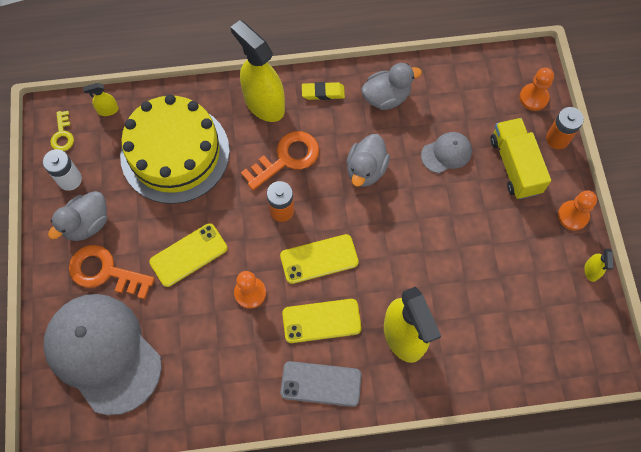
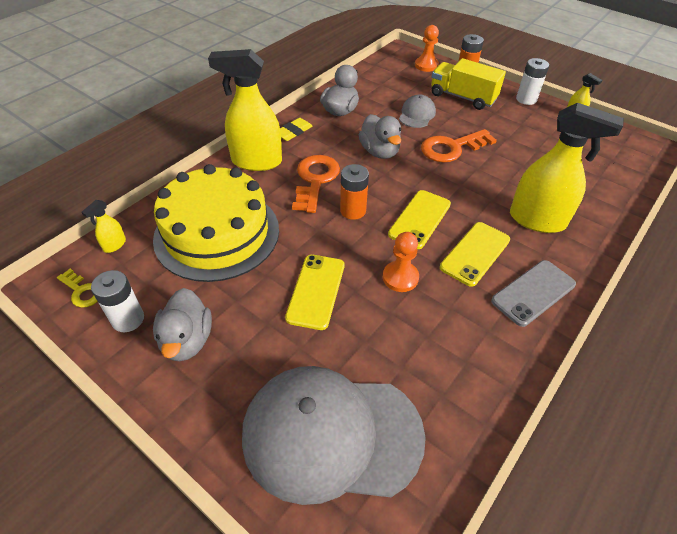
camera: 45 degrees left, 20 degrees down
orange key [69,245,155,299] -> orange key moved to [421,129,497,162]
orange pawn [558,190,597,231] -> white battery [516,58,549,105]

